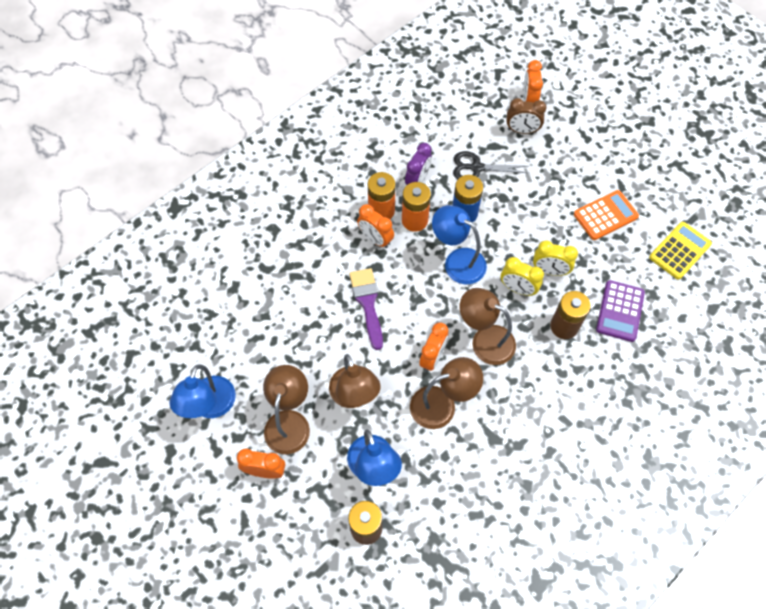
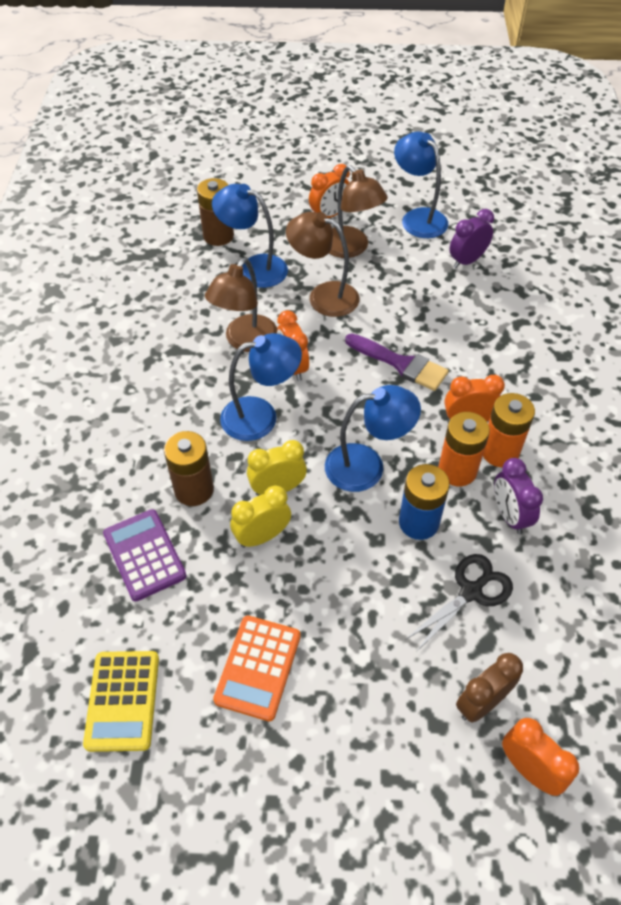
camera: 135 degrees right, 10 degrees down
brown lamp [460,288,516,365] -> blue lamp [220,333,302,441]
none -> purple clock [449,209,494,268]

